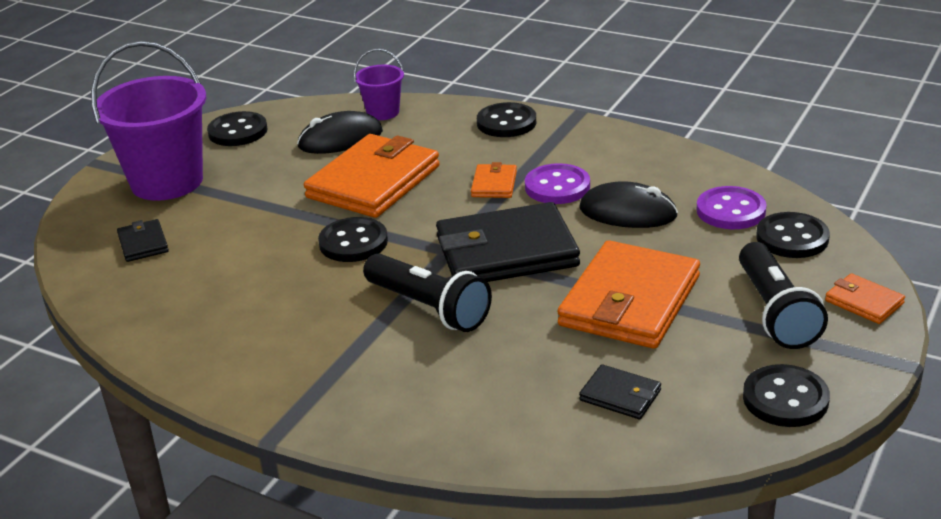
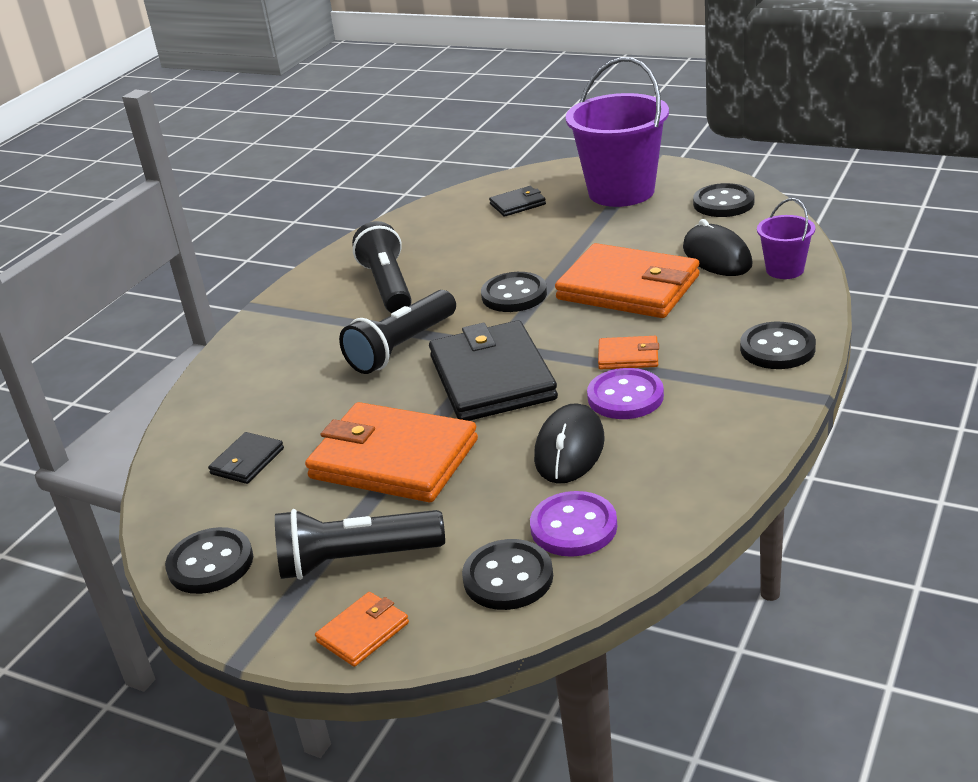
camera: 90 degrees right, 0 degrees up
none -> black flashlight [352,221,412,313]

